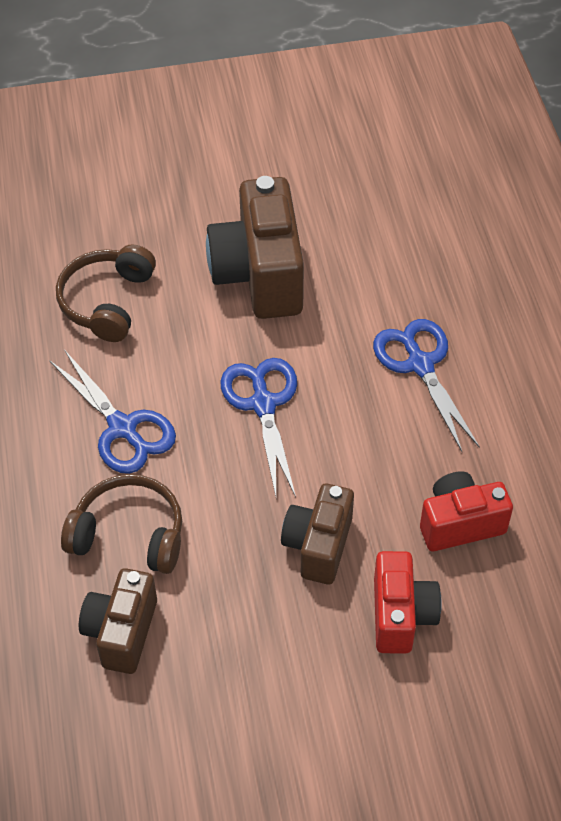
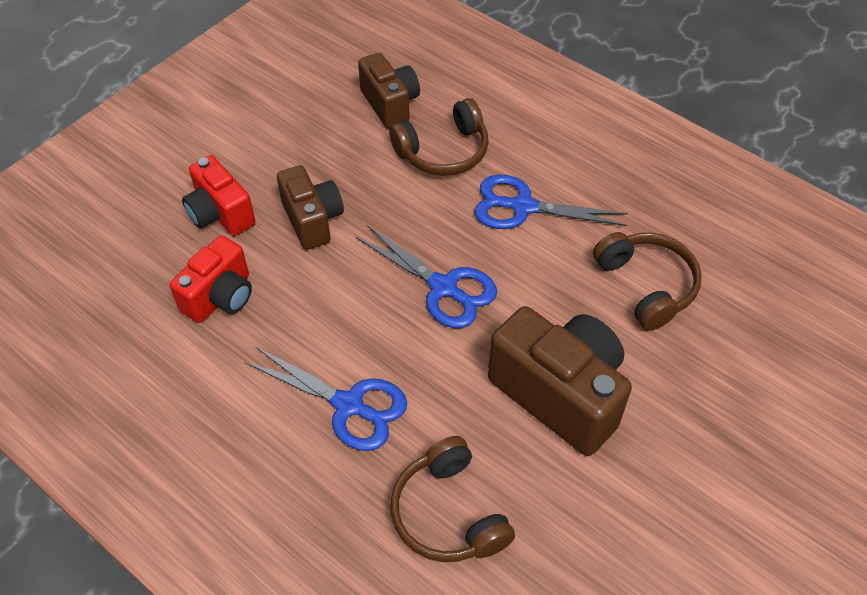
camera: 140 degrees right, 0 degrees up
none -> brown headphones [390,436,515,562]

